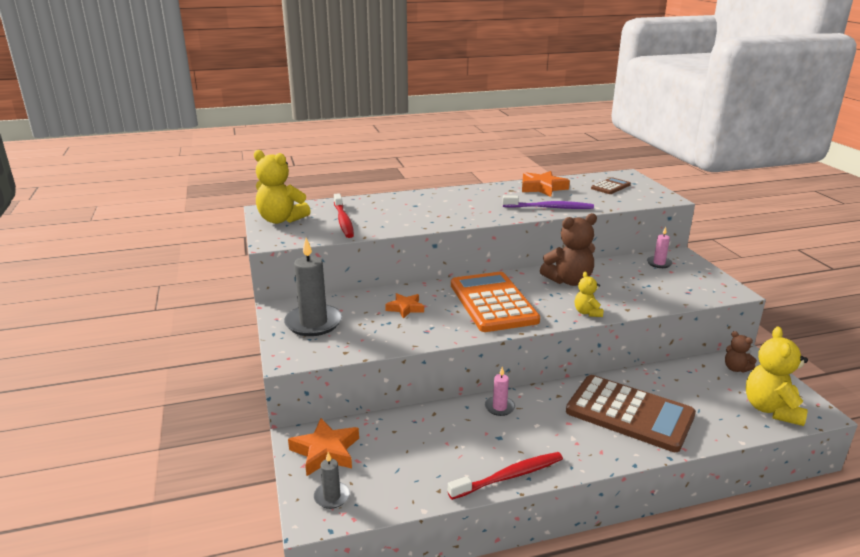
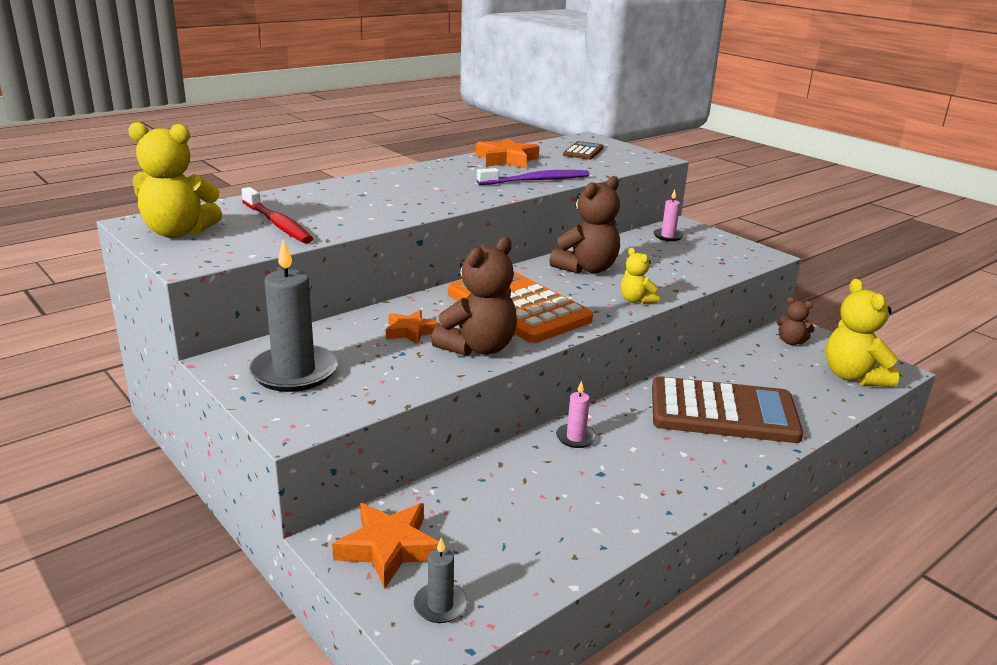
camera: 25 degrees left, 0 degrees up
red toothbrush [448,452,563,500] -> none
none -> brown teddy bear [431,237,517,356]

